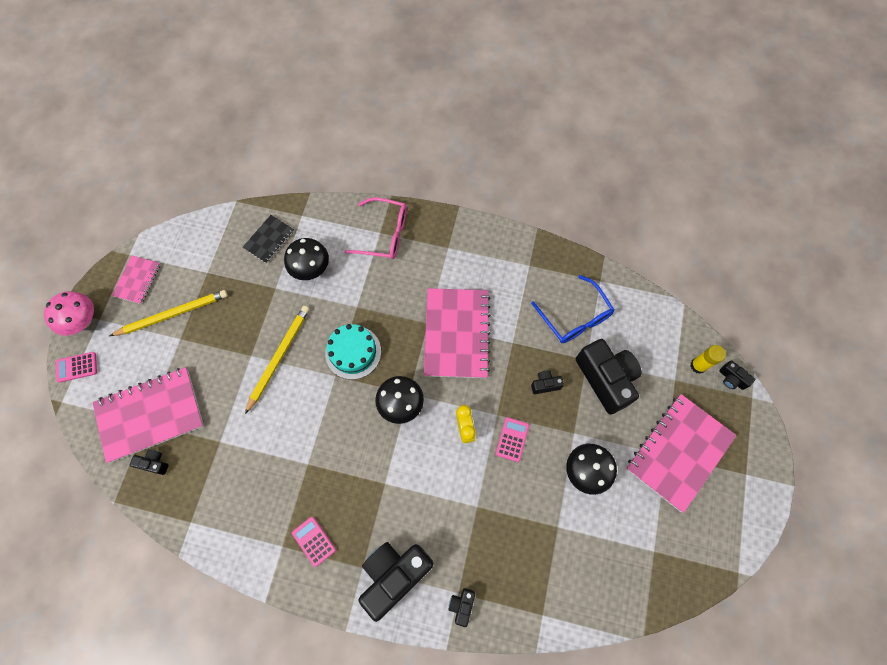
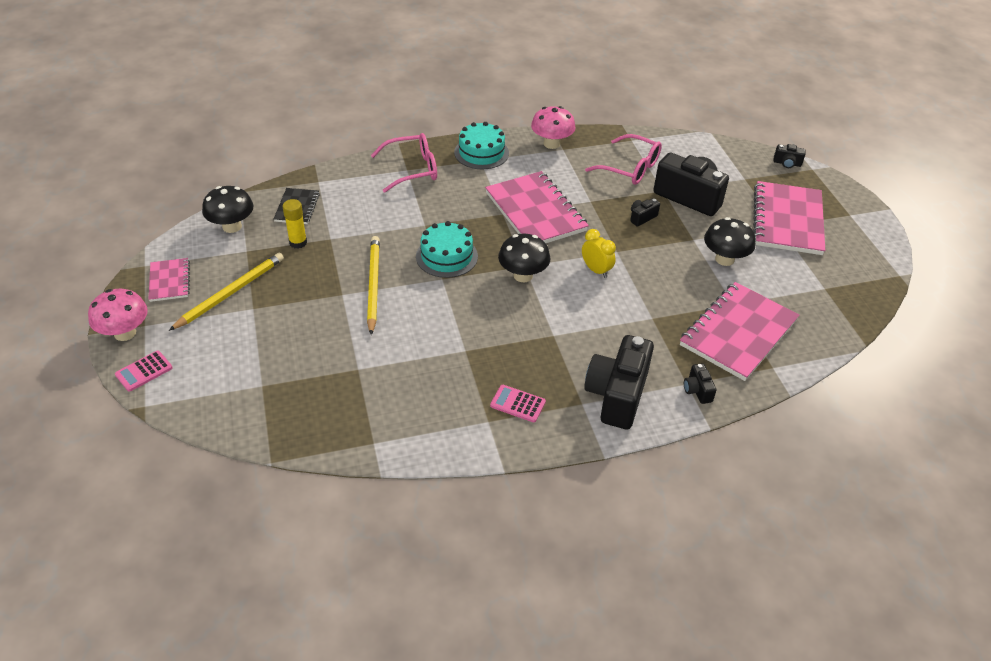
camera: 30 degrees left, 25 degrees down
pink notebook [92,367,204,463] -> pink notebook moved to [680,282,799,381]
black camera [130,449,169,475] -> none
black mushroom [284,238,329,280] -> black mushroom moved to [202,186,253,233]
pink calculator [496,417,529,462] -> none
blue glasses [531,275,615,343] -> pink glasses [585,134,662,185]
yellow glue stick [690,345,726,374] -> yellow glue stick moved to [283,199,307,249]
none -> turquoise cake [454,122,509,169]
none -> pink mushroom [531,106,576,149]

